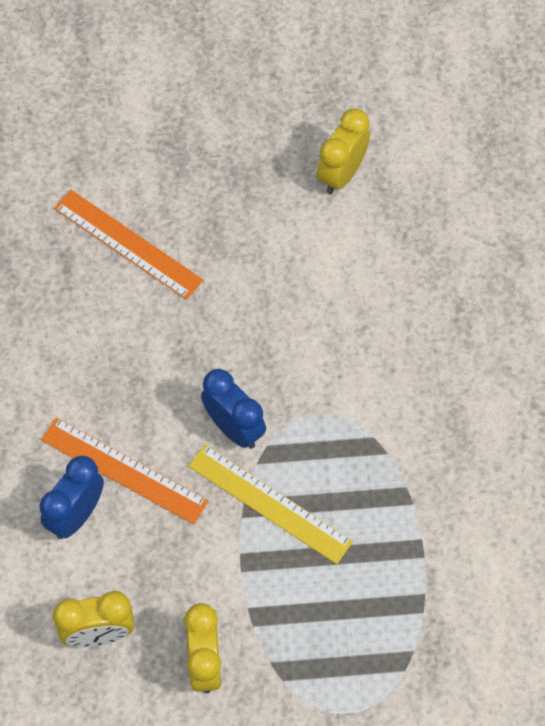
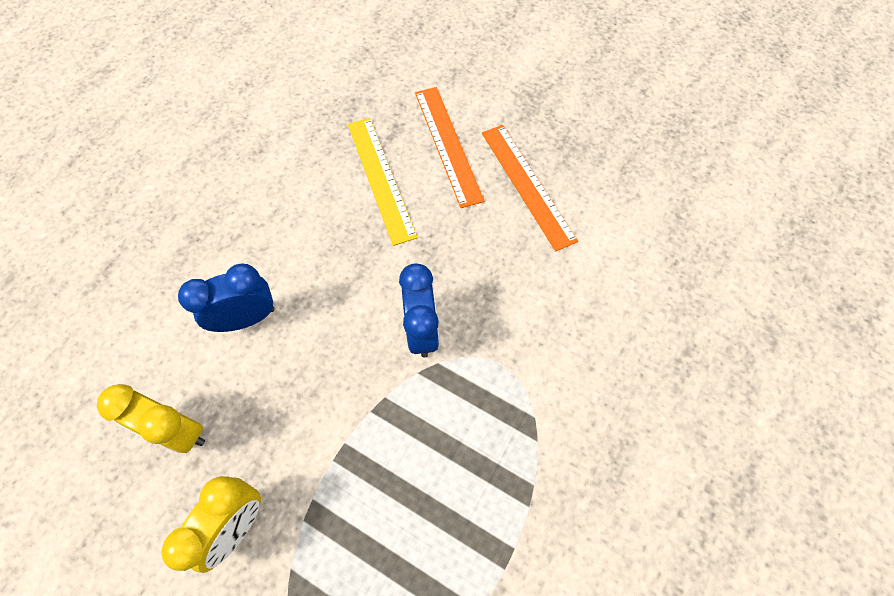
camera: 35 degrees right, 0 degrees up
orange ruler [41,417,209,524] -> orange ruler moved to [482,125,578,251]
yellow ruler [189,444,353,564] -> yellow ruler moved to [348,118,418,246]
yellow clock [317,109,370,194] -> none

